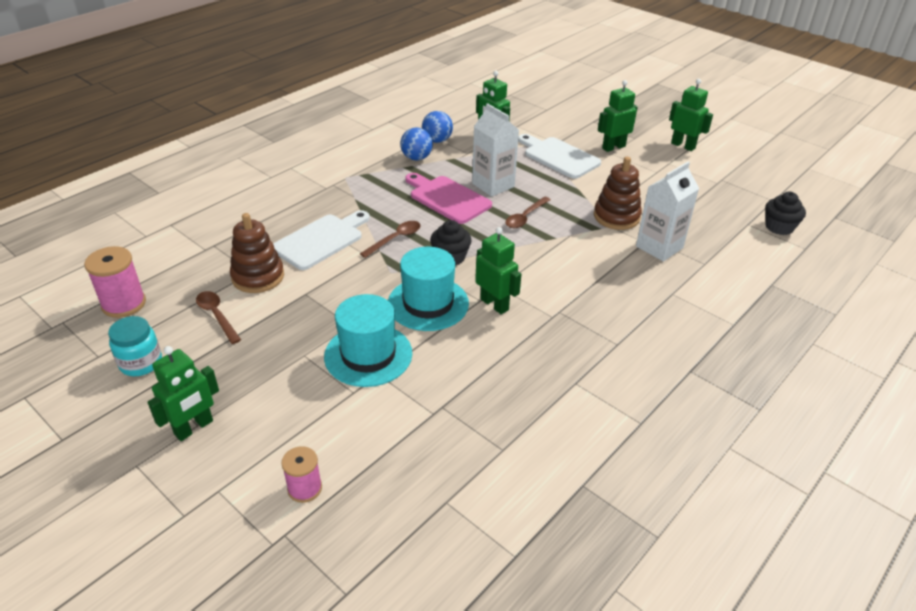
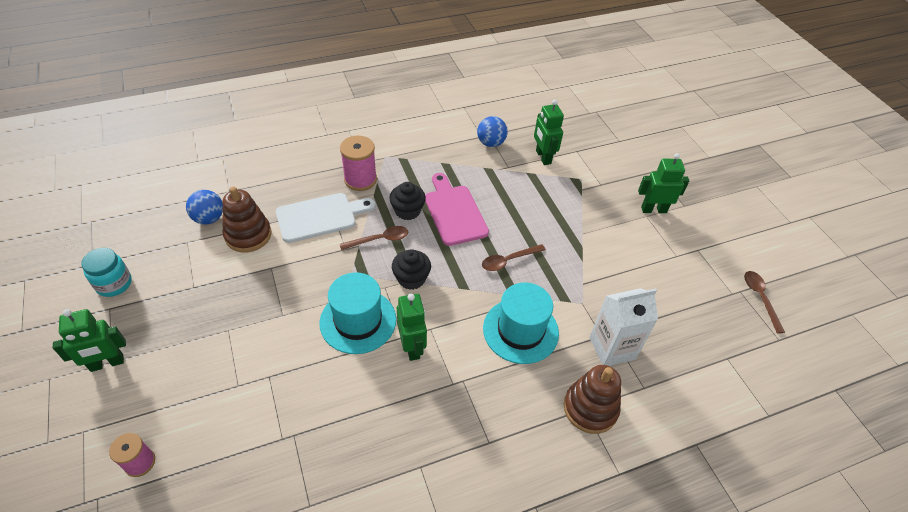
camera: 25 degrees right, 10 degrees up
pink spool [84,246,146,318] -> pink spool moved to [340,135,377,191]
brown spoon [196,291,241,344] -> brown spoon moved to [744,271,785,334]
turquoise hat [324,294,412,387] -> turquoise hat moved to [483,283,559,364]
blue ball [400,127,433,160] -> blue ball moved to [186,190,223,225]
white carton [472,103,519,197] -> none
white cutting board [518,134,601,179] -> none
brown stacking toy [594,157,642,230] -> brown stacking toy moved to [564,365,621,434]
green robot [669,79,713,151] -> none
black cupcake [765,192,806,235] -> black cupcake moved to [389,182,426,220]

